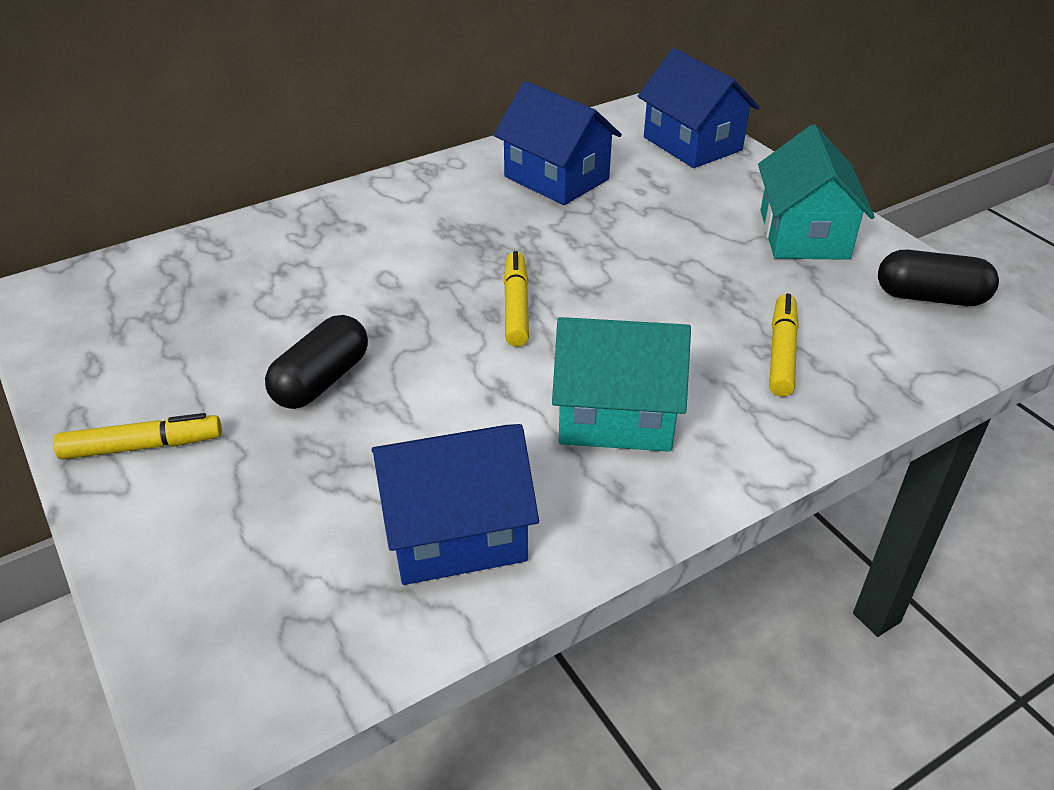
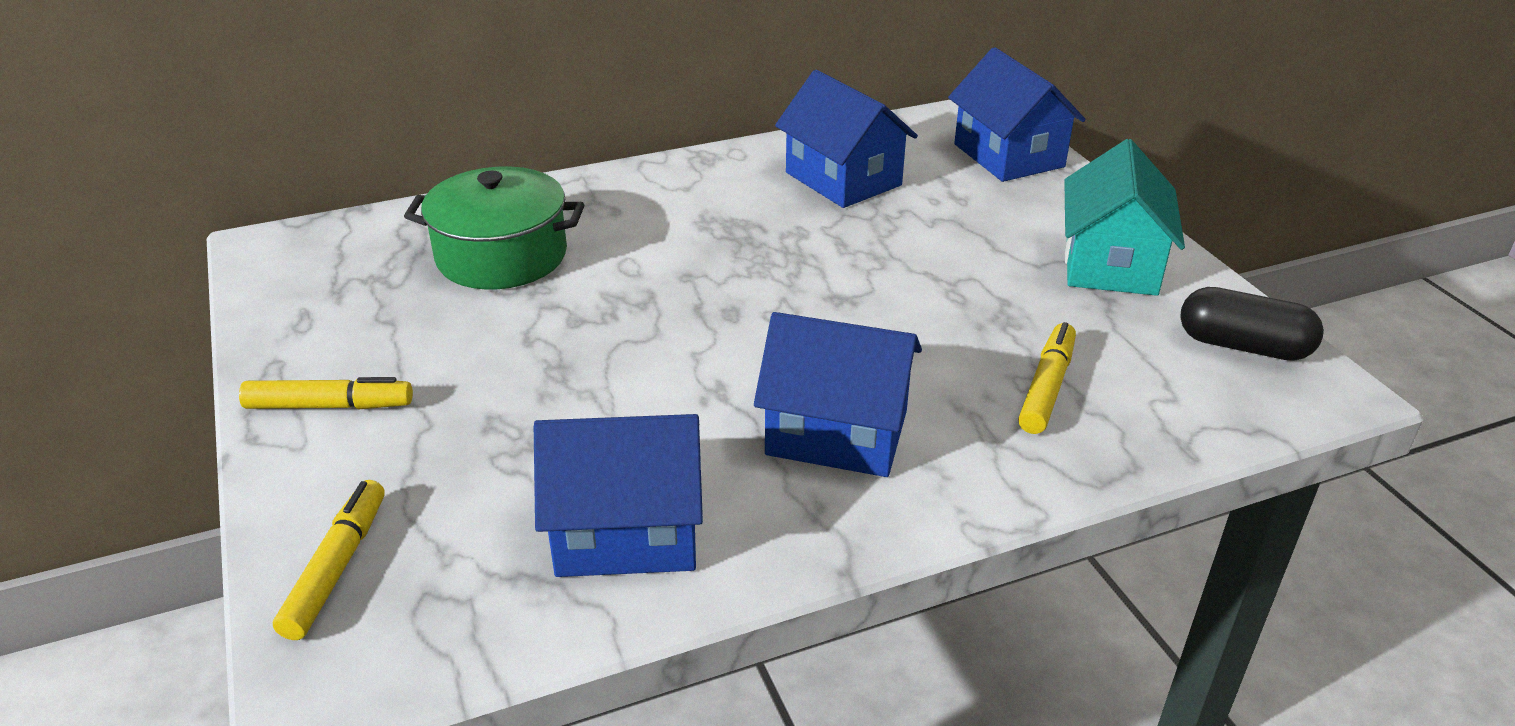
camera: 10 degrees right, 5 degrees down
black capsule [265,315,368,409] -> none
yellow marker [504,251,529,347] -> yellow marker moved to [273,480,385,640]
turquoise house [552,317,691,452] -> blue house [754,312,922,477]
none -> green pot [404,167,584,289]

